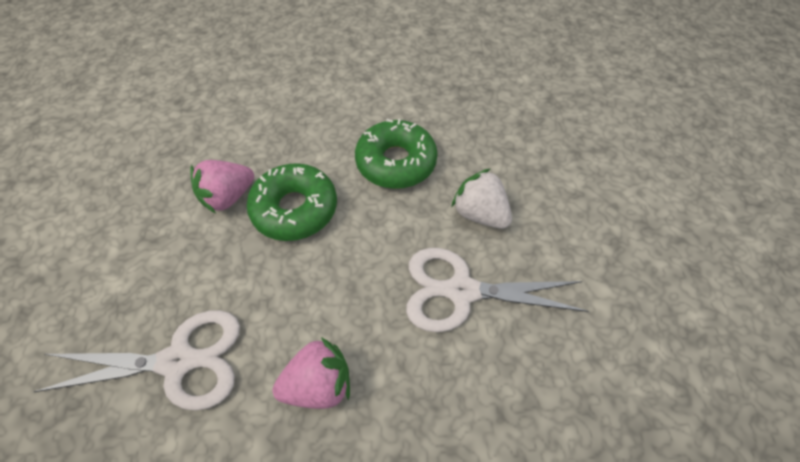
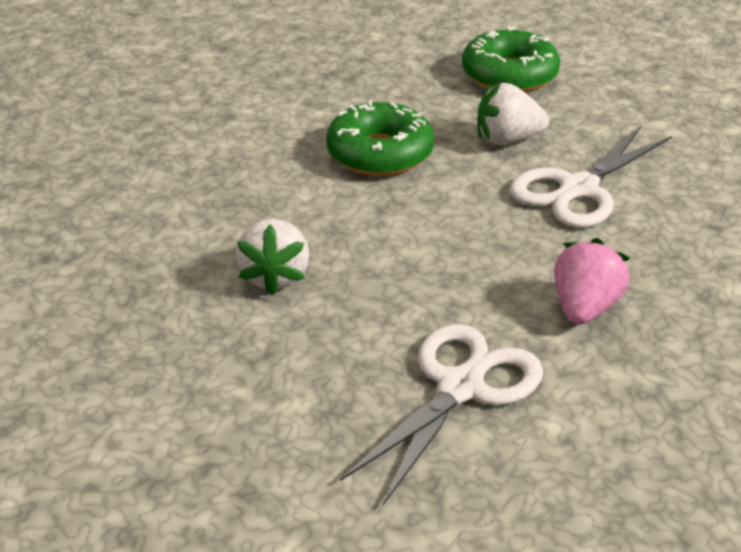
camera: 50 degrees left, 20 degrees down
pink strawberry [190,160,254,213] -> white strawberry [236,219,309,295]
green donut [247,163,337,241] -> green donut moved to [462,26,560,92]

